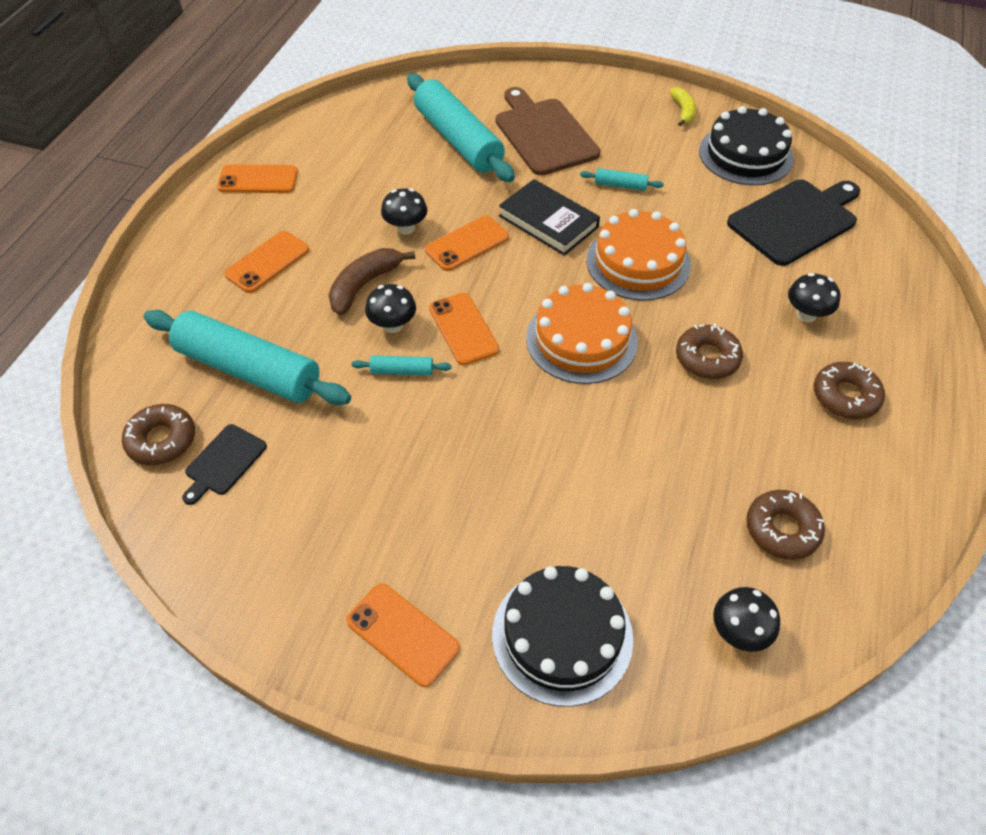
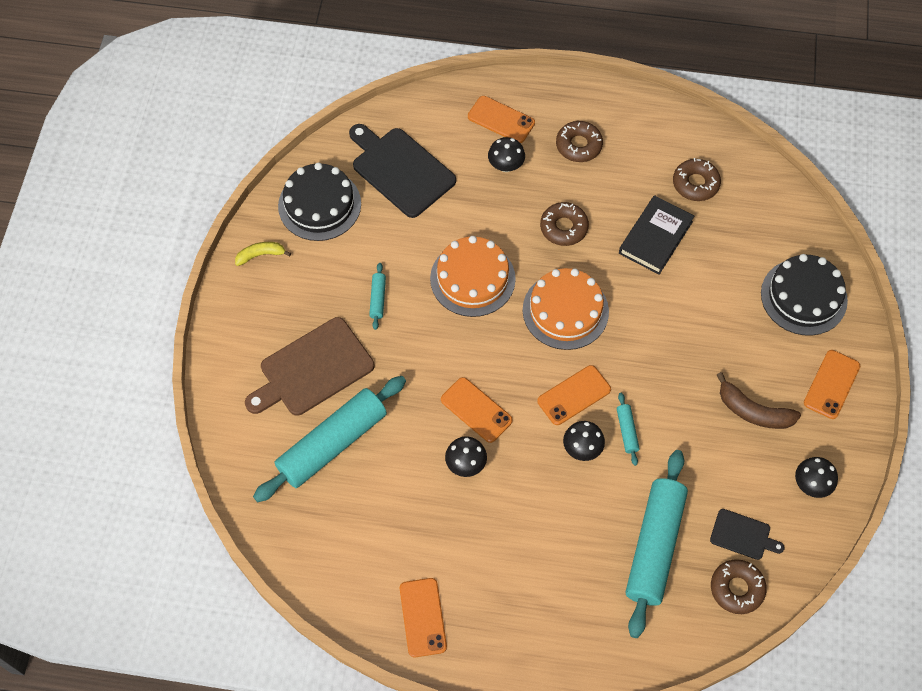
camera: 100 degrees left, 10 degrees up
orange phone [224,231,309,293] -> orange phone moved to [468,96,535,143]
brown banana [329,248,415,315] -> brown banana moved to [717,372,801,429]
black book [499,179,600,256] -> black book moved to [619,195,694,275]
black mushroom [713,587,780,652] -> black mushroom moved to [795,457,838,498]

